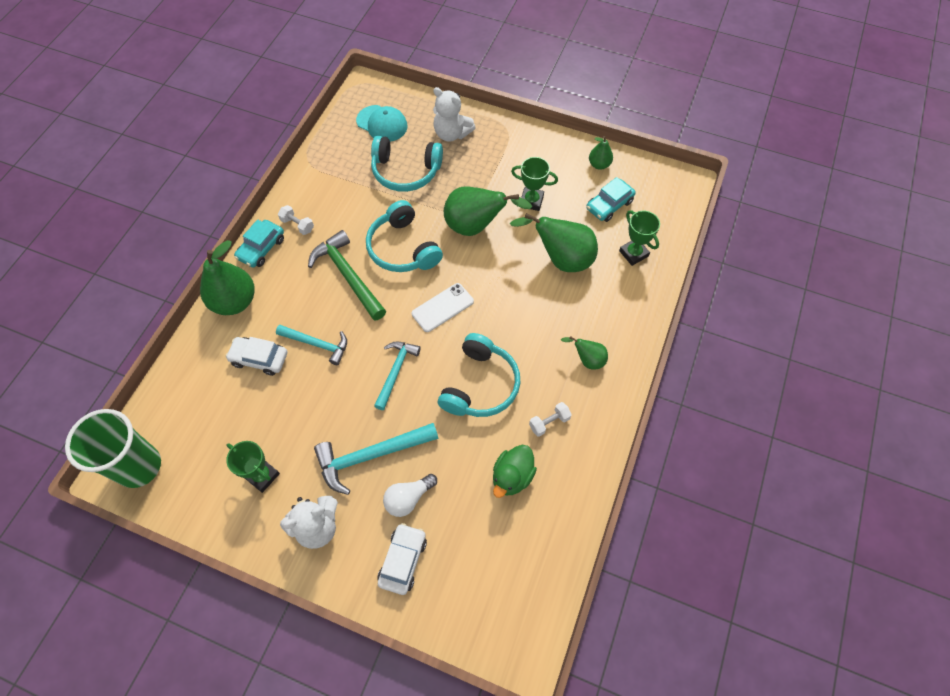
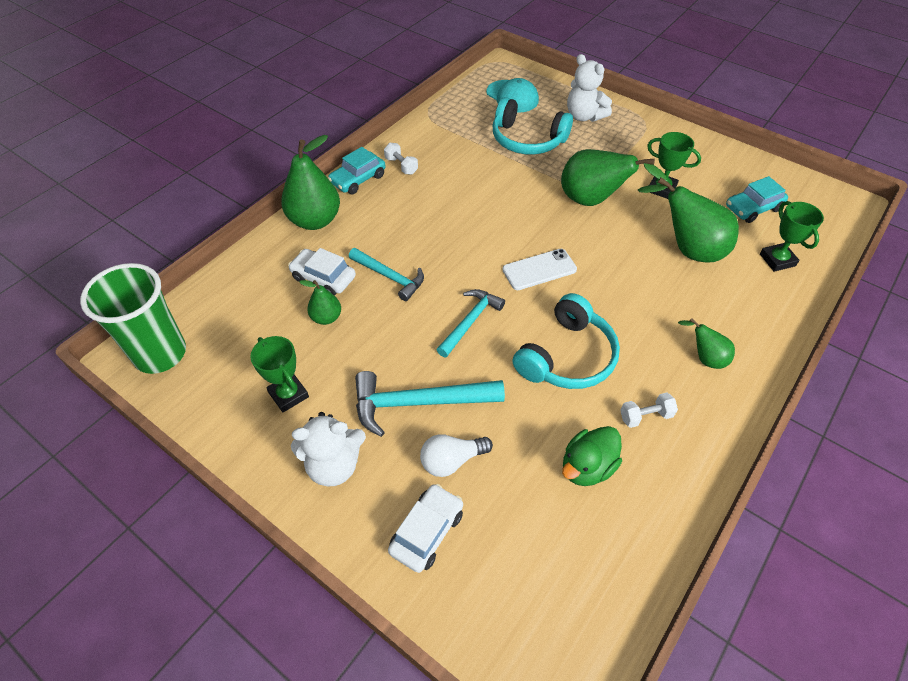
camera: 15 degrees right, 10 degrees down
green hammer [308,230,386,321] -> none
turquoise headphones [366,200,443,272] -> none
green pear [589,136,613,170] -> green pear moved to [299,280,341,325]

